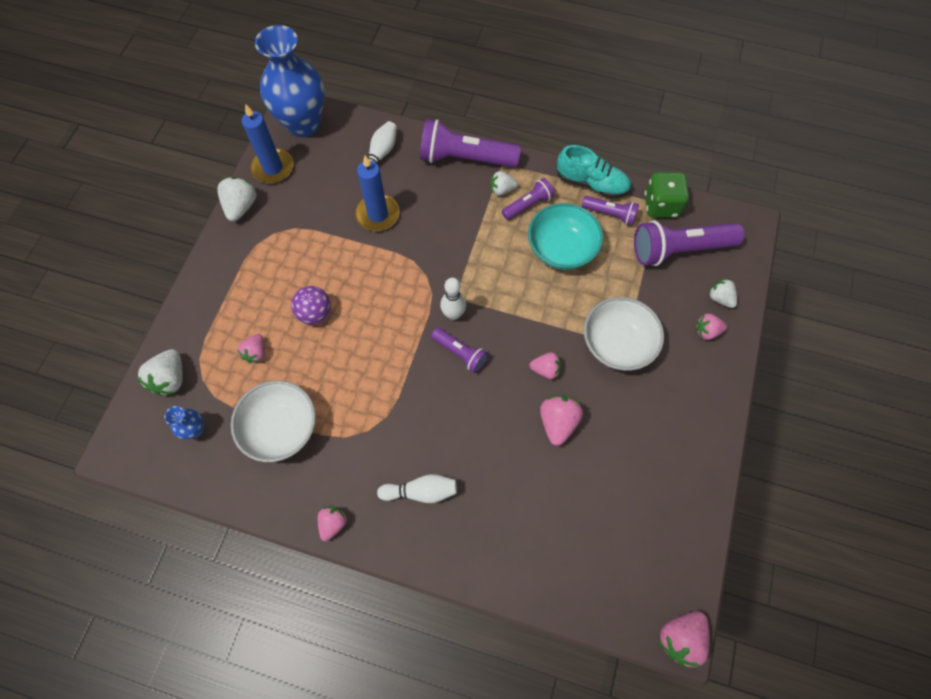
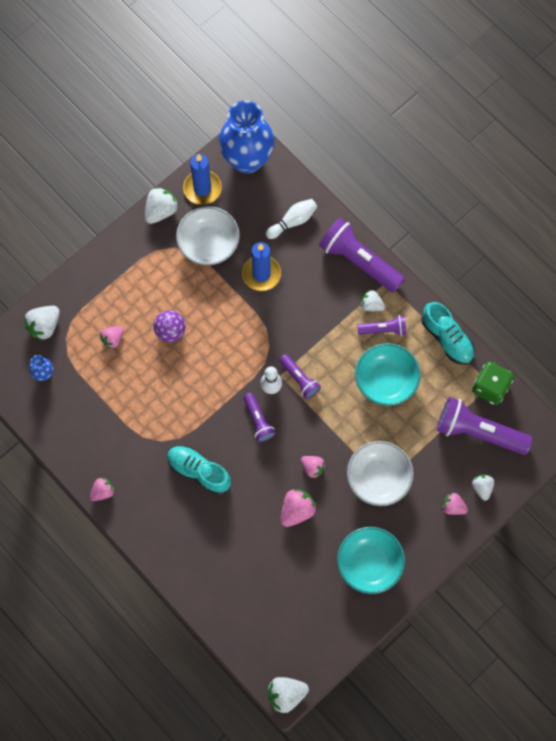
camera: 30 degrees right, 5 degrees up
white bowl [231,381,316,462] -> white bowl moved to [176,206,240,265]
white bowling pin [377,474,457,503] -> none
purple flashlight [582,196,639,225] -> purple flashlight moved to [279,354,321,399]
pink strawberry [658,611,710,669] -> white strawberry [268,677,309,713]
none -> turquoise shoe [167,445,231,495]
none -> turquoise bowl [337,527,405,594]

